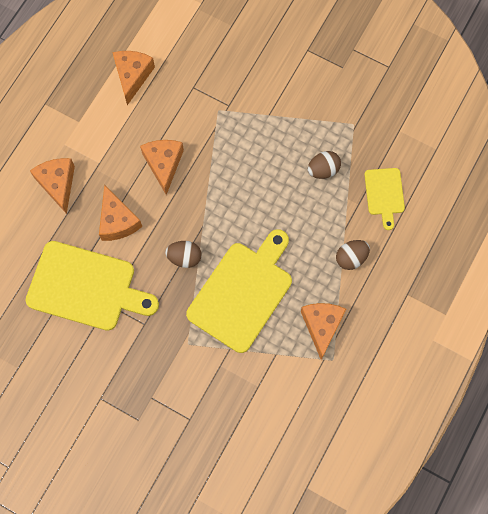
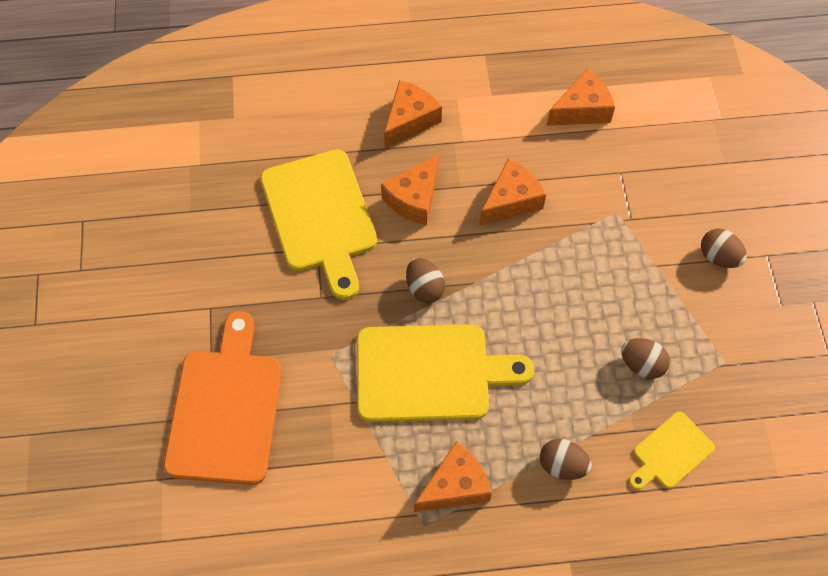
camera: 55 degrees right, 10 degrees down
none -> orange cutting board [164,311,282,485]
none -> brown egg [701,228,747,268]

